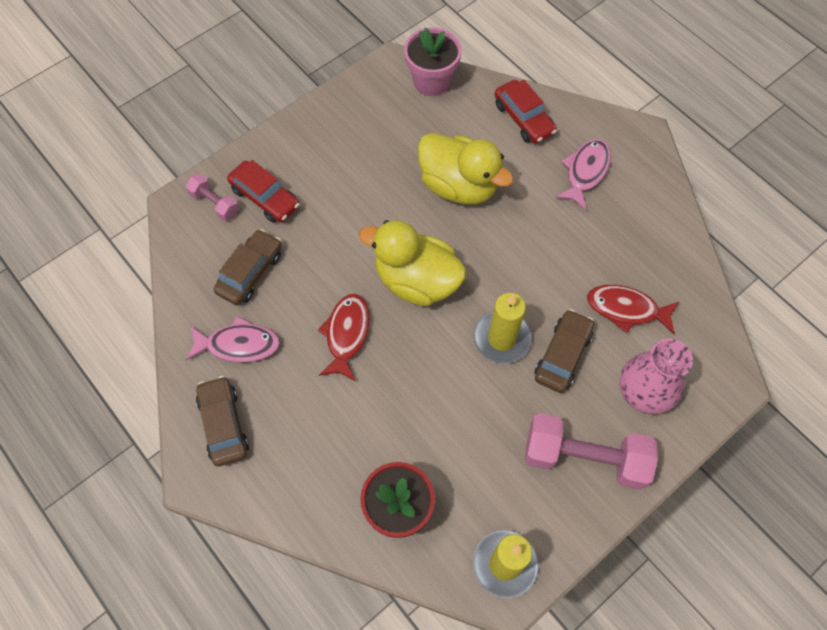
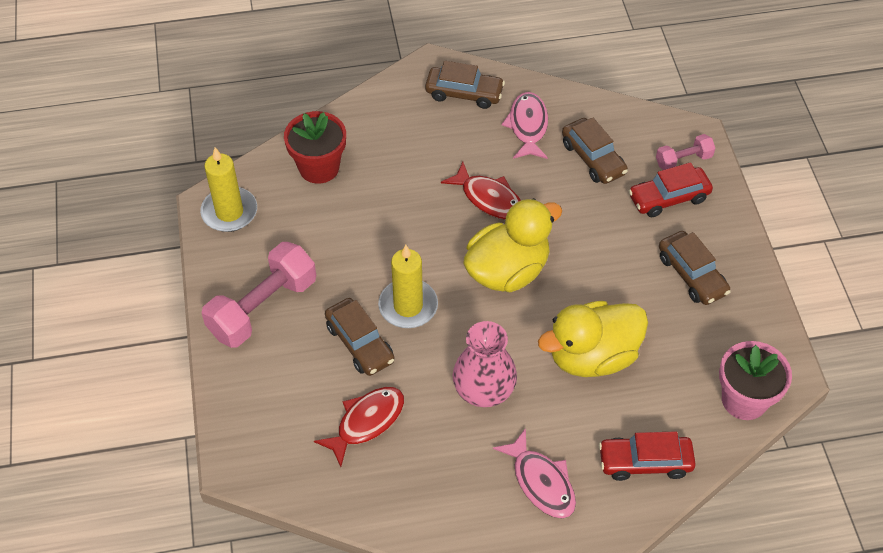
camera: 120 degrees right, 10 degrees down
pink fish [185,316,280,362] -> pink fish turned 150 degrees clockwise [502,92,548,159]
pink vase [620,338,693,414] -> pink vase moved to [453,321,517,407]
none -> brown car [659,231,731,305]

